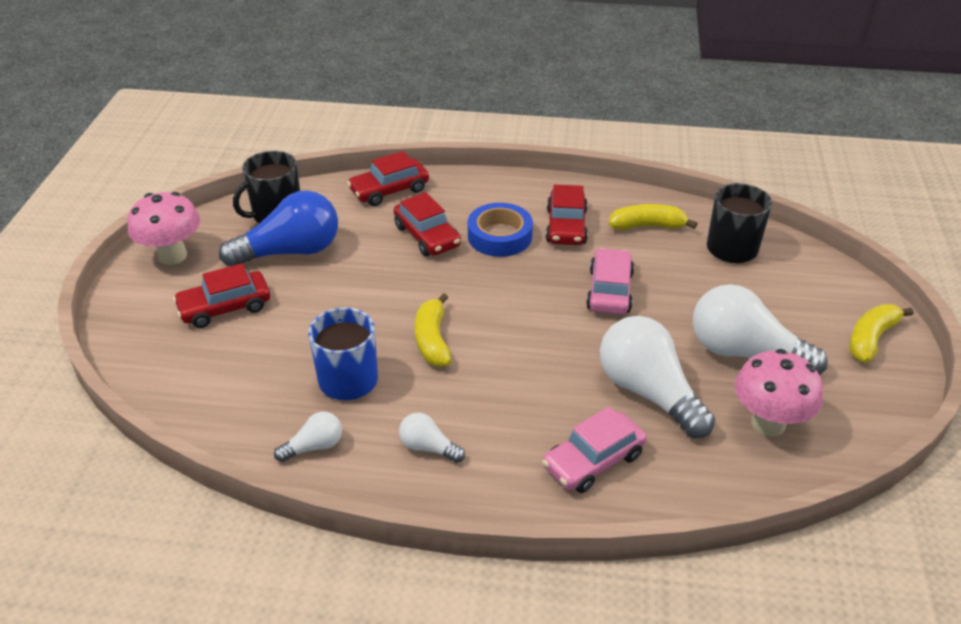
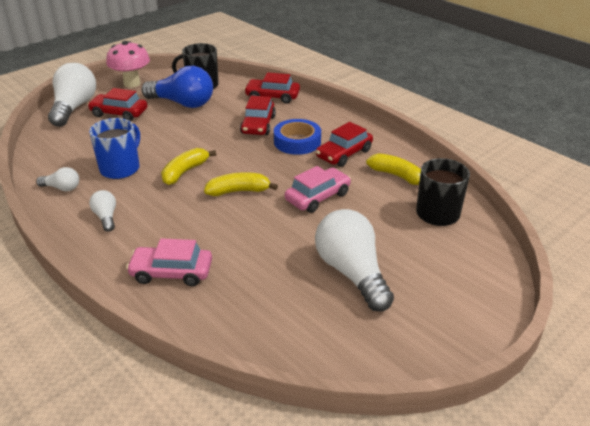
camera: 40 degrees right, 5 degrees down
white light bulb [600,316,715,438] -> white light bulb moved to [48,63,96,127]
pink mushroom [735,349,823,437] -> none
yellow banana [849,304,913,363] -> yellow banana moved to [204,172,278,196]

